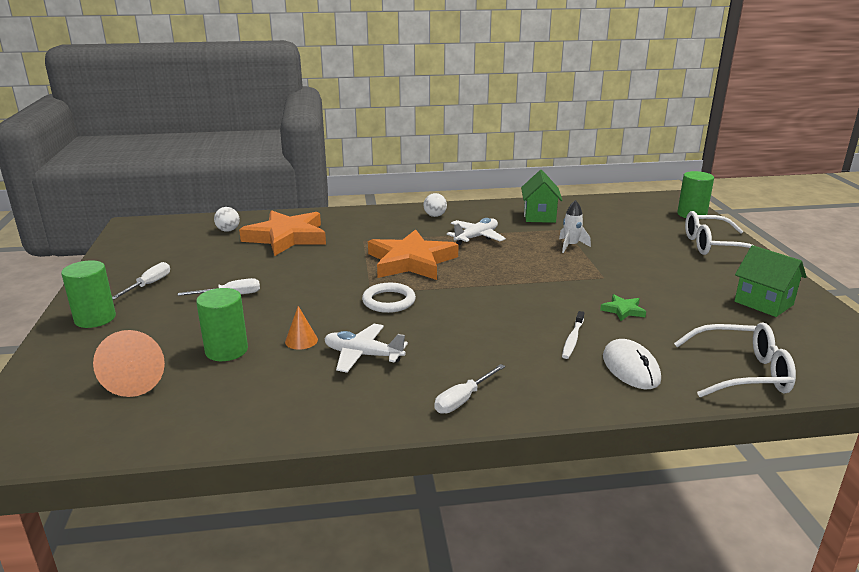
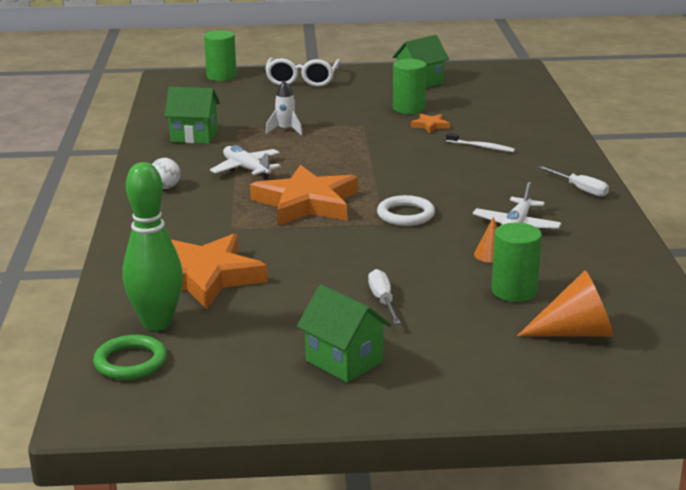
camera: 85 degrees left, 0 degrees up
green cylinder [61,260,116,328] -> green cylinder moved to [393,59,426,114]
white screwdriver [112,262,170,300] -> green house [297,285,391,383]
white ball [214,207,240,232] -> green bowling pin [122,162,183,331]
green star [600,294,646,321] -> orange star [411,113,450,133]
white mouse [603,339,661,389] -> none
white glasses [674,322,796,397] -> none
none -> green ring [93,335,167,380]

